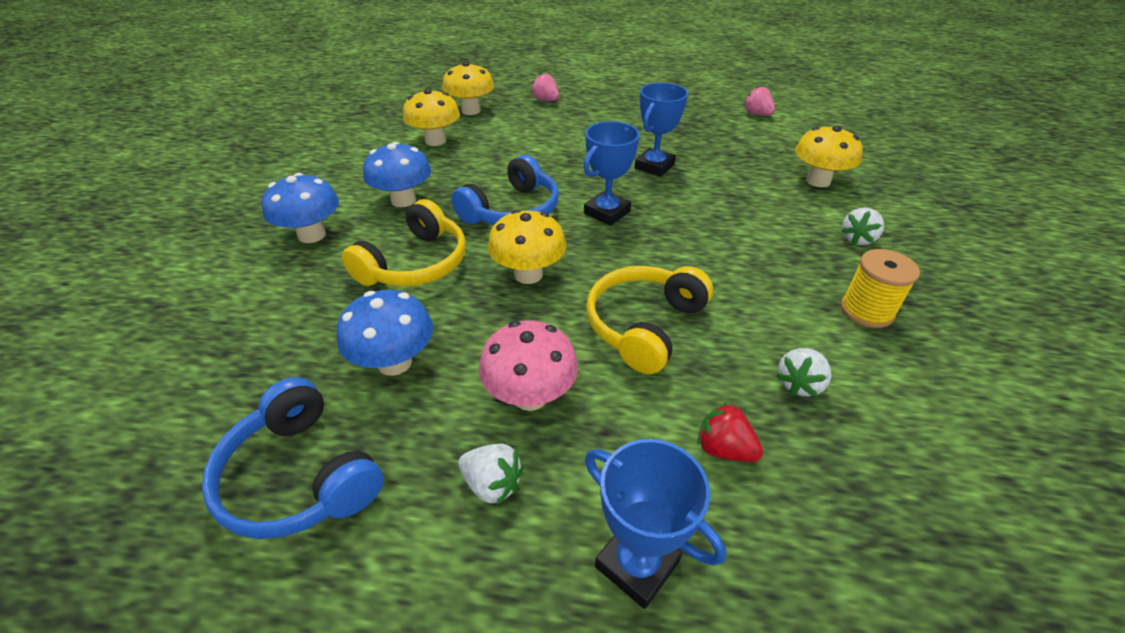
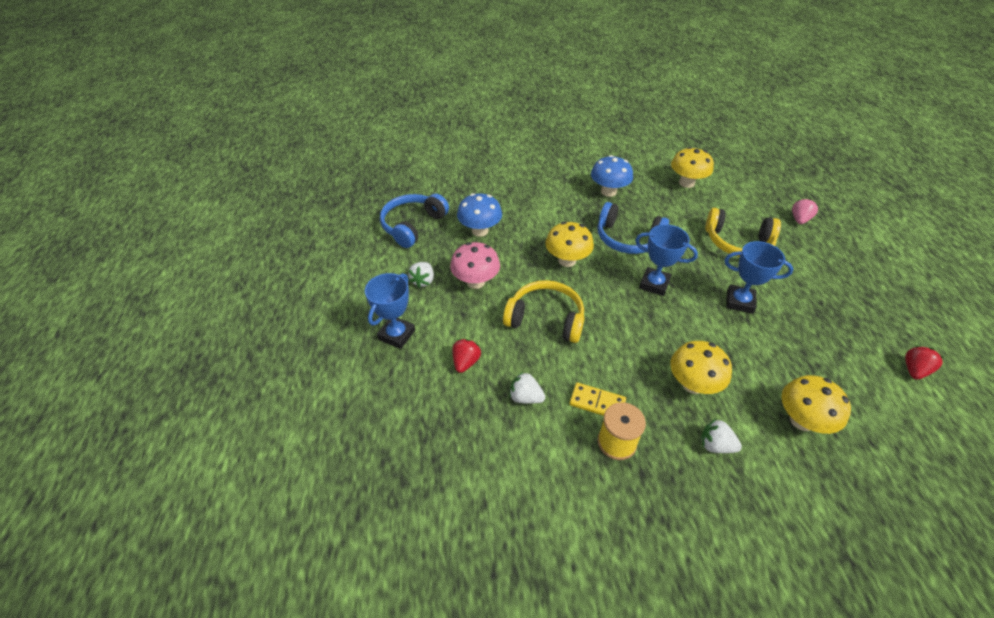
camera: 75 degrees right, 5 degrees up
blue mushroom [262,173,339,243] -> none
yellow headphones [342,199,466,286] -> yellow headphones moved to [705,208,781,257]
yellow mushroom [442,62,494,115] -> yellow mushroom moved to [670,341,732,394]
pink strawberry [743,86,775,115] -> red strawberry [905,345,943,379]
none -> yellow domino [569,383,626,416]

